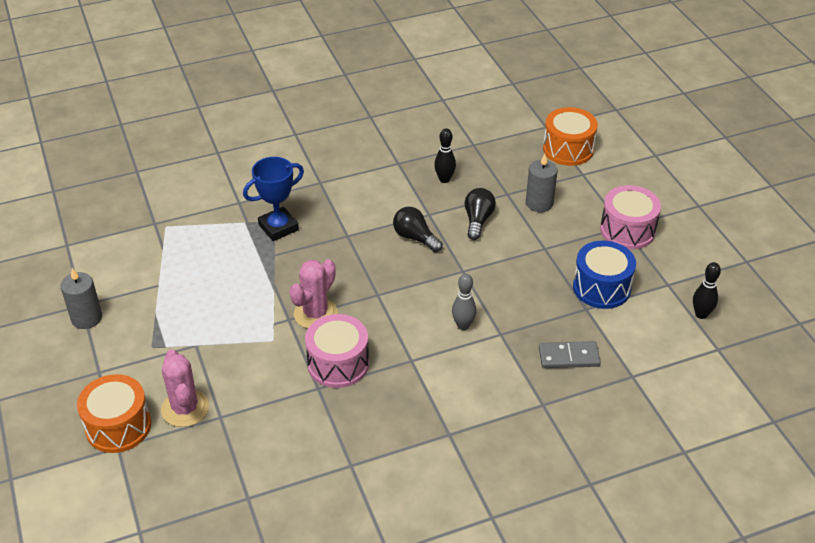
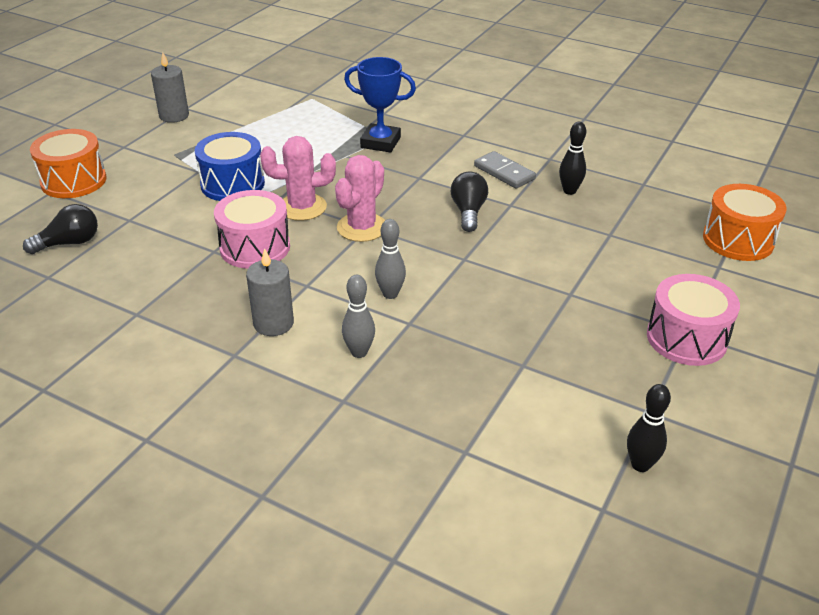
camera: 50 degrees right, 5 degrees down
pink cactus [161,349,209,427] -> pink cactus moved to [335,155,385,242]
black light bulb [465,188,496,240] -> black light bulb moved to [23,204,98,254]
grey candle [526,154,557,212] -> grey candle moved to [246,248,294,336]
grey domino [539,341,601,368] -> grey domino moved to [474,151,536,189]
blue drum [573,241,636,309] -> blue drum moved to [195,132,265,201]
none -> grey bowling pin [342,275,375,358]

